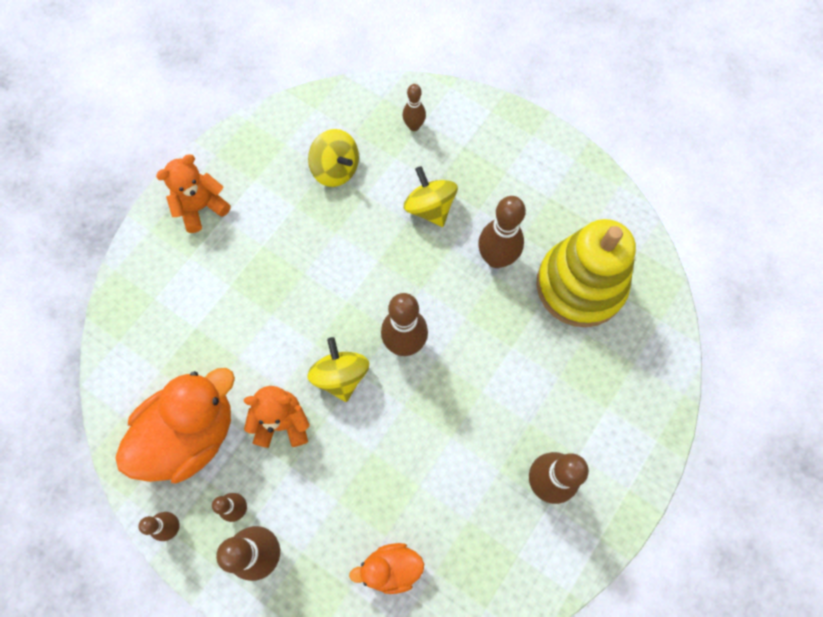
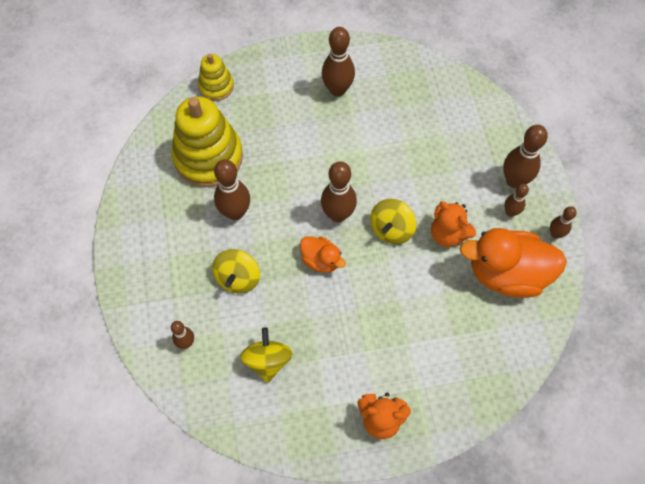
camera: 135 degrees left, 5 degrees down
orange duck [349,543,424,594] -> orange duck moved to [300,237,346,273]
none -> yellow stacking toy [198,54,234,101]

